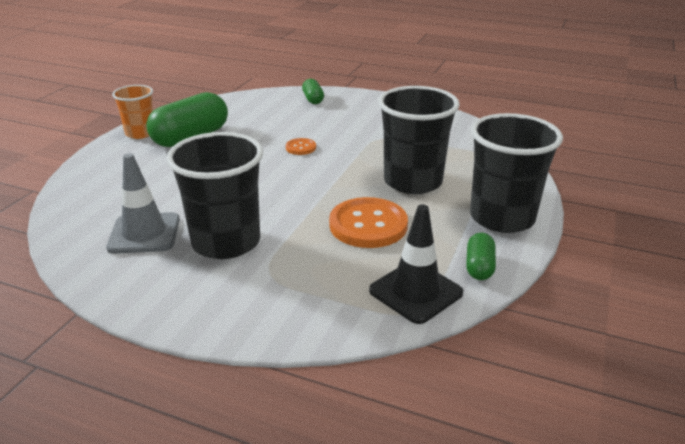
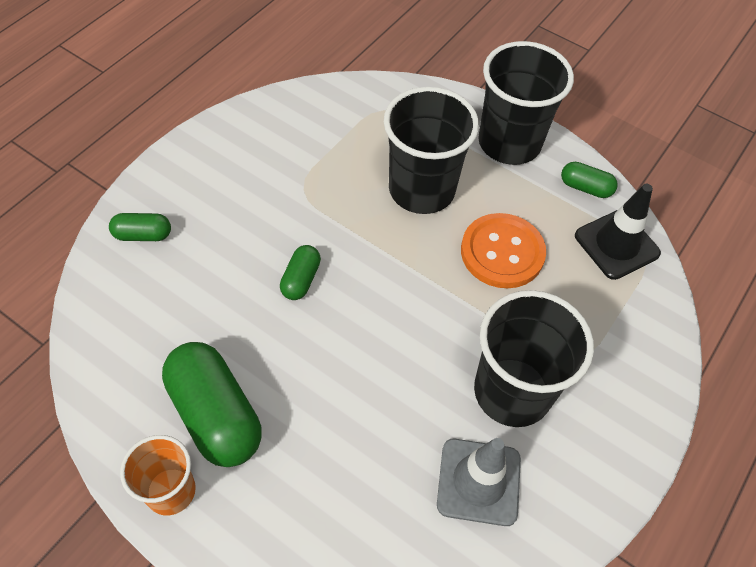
camera: 80 degrees left, 25 degrees up
orange button [286,138,316,155] -> green capsule [280,245,321,300]

